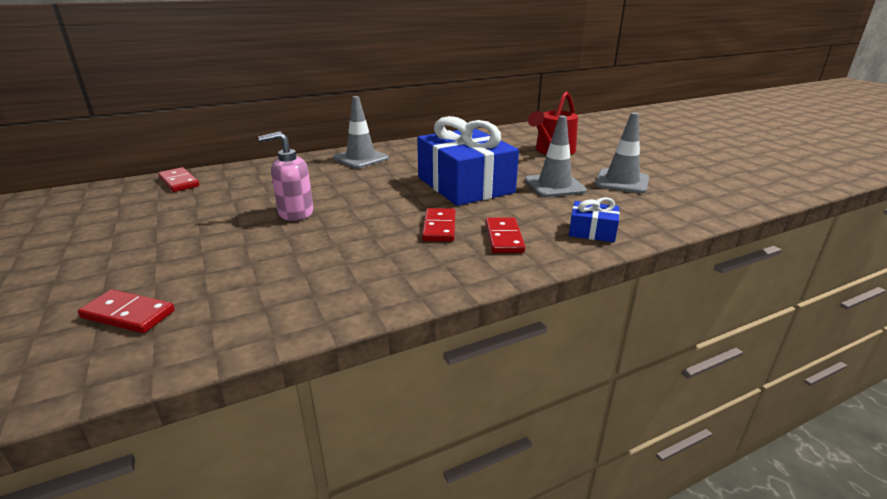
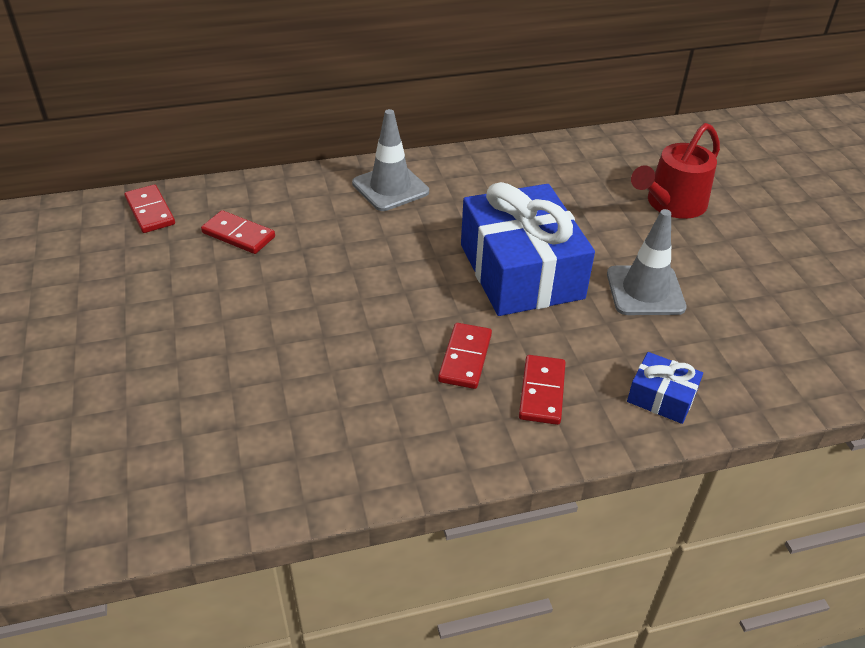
camera: 10 degrees right, 15 degrees up
red domino [78,289,175,333] -> red domino moved to [201,210,275,254]
pink soap dispenser [258,132,313,221] -> none
grey traffic cone [595,113,649,194] -> none

